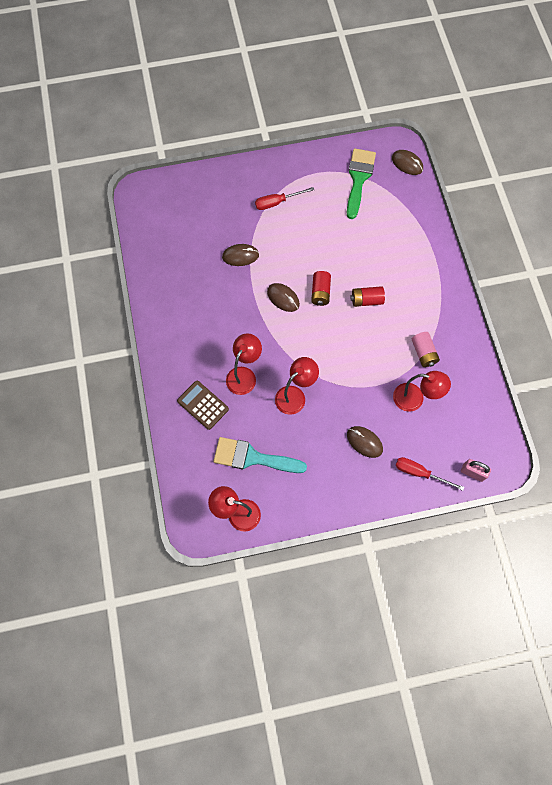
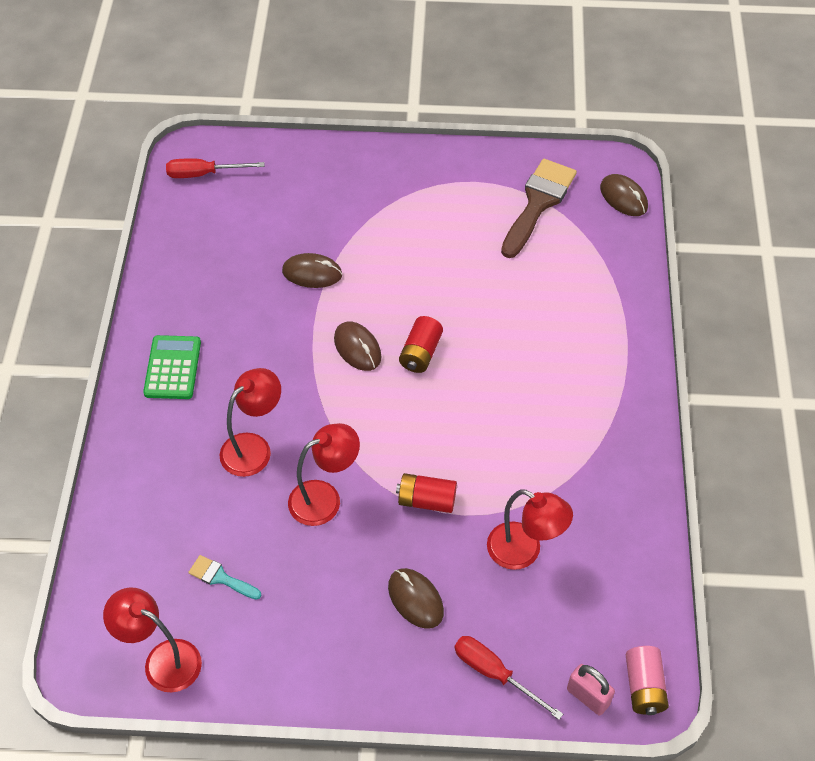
camera: 15 degrees right, 15 degrees down
brown calculator [177,381,229,430] -> none
turquoise brush [214,437,307,473] -> turquoise brush [188,555,261,600], size x0.49
red screwdriver [255,187,314,210] -> red screwdriver moved to [166,158,264,178]
green brush [347,148,376,219] -> brown brush [501,159,577,258]
red battery [350,286,385,307] -> red battery moved to [396,473,457,513]
pink battery [412,332,440,367] -> pink battery moved to [626,646,669,715]
none -> green calculator [143,335,201,399]

